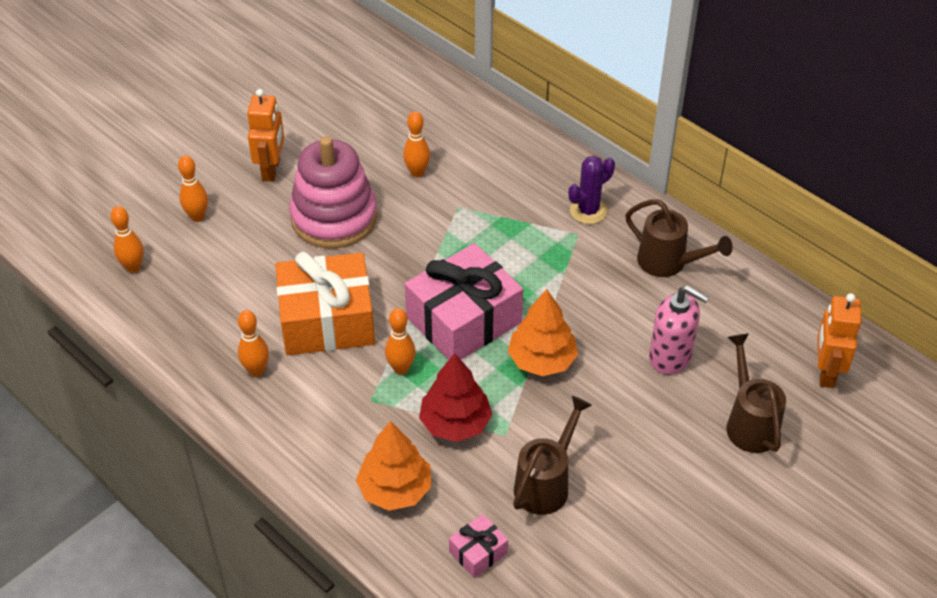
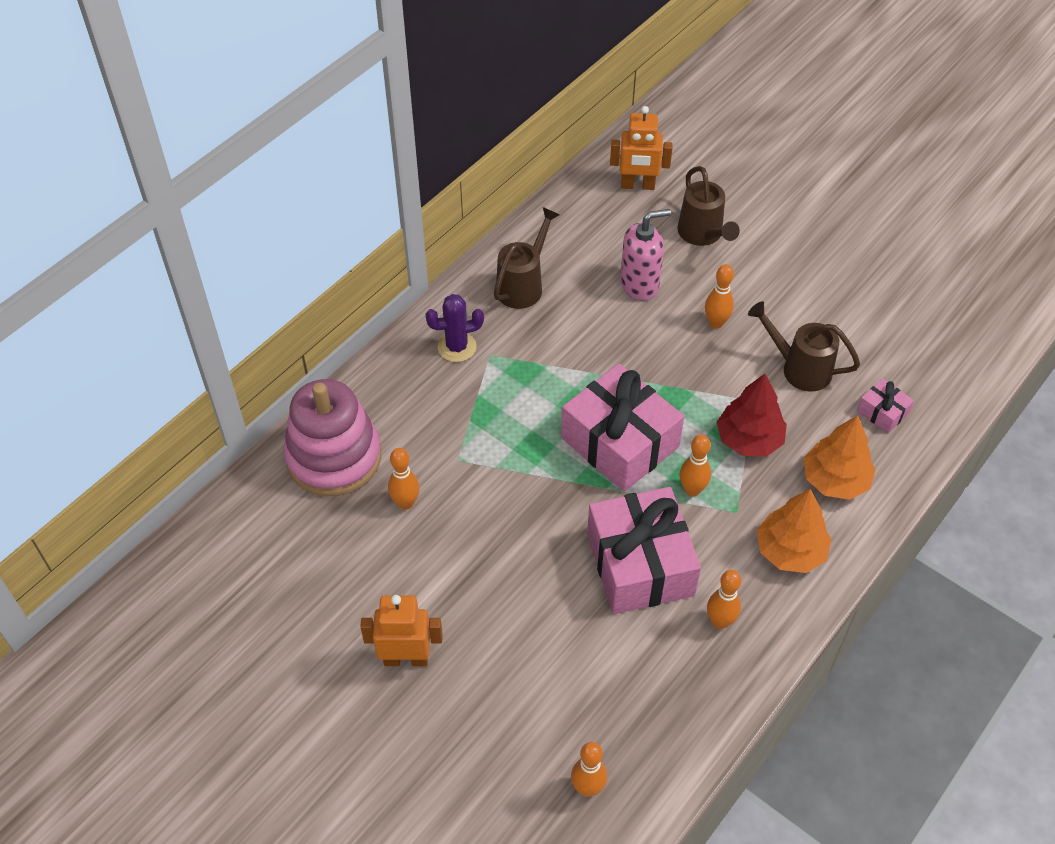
camera: 95 degrees left, 5 degrees up
orange bowling pin [178,156,208,222] -> orange bowling pin moved to [705,264,734,329]
orange gift [275,252,375,355] -> pink gift [587,487,701,614]
pink stacking toy [289,136,377,248] -> pink stacking toy moved to [284,379,381,496]
orange tree [508,289,578,376] -> orange tree moved to [757,489,832,573]
purple cactus [569,156,615,224] -> purple cactus turned 60 degrees counterclockwise [425,294,484,362]
pink soap dispenser [649,285,709,375] -> pink soap dispenser turned 45 degrees clockwise [620,209,671,300]
brown watering can [726,333,786,453] -> brown watering can turned 90 degrees counterclockwise [677,166,740,246]

